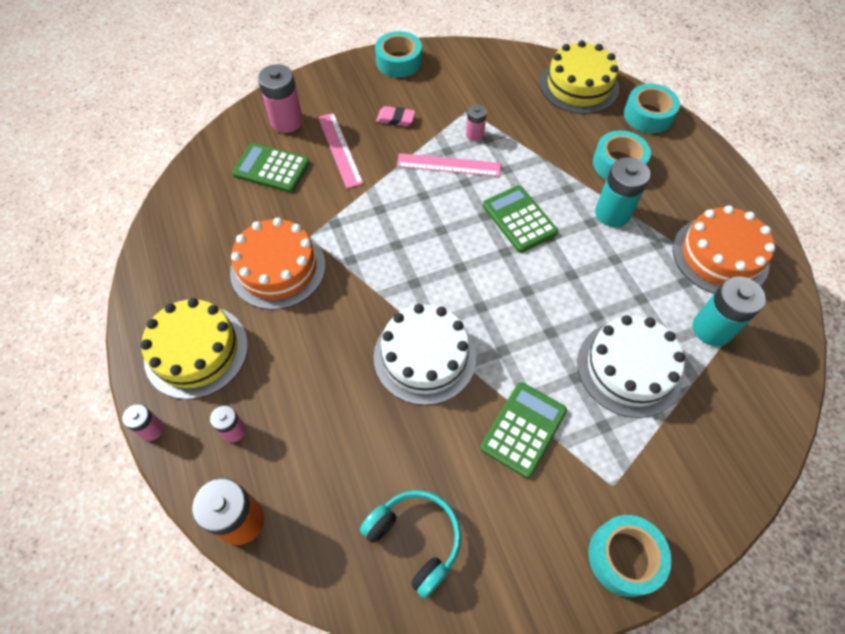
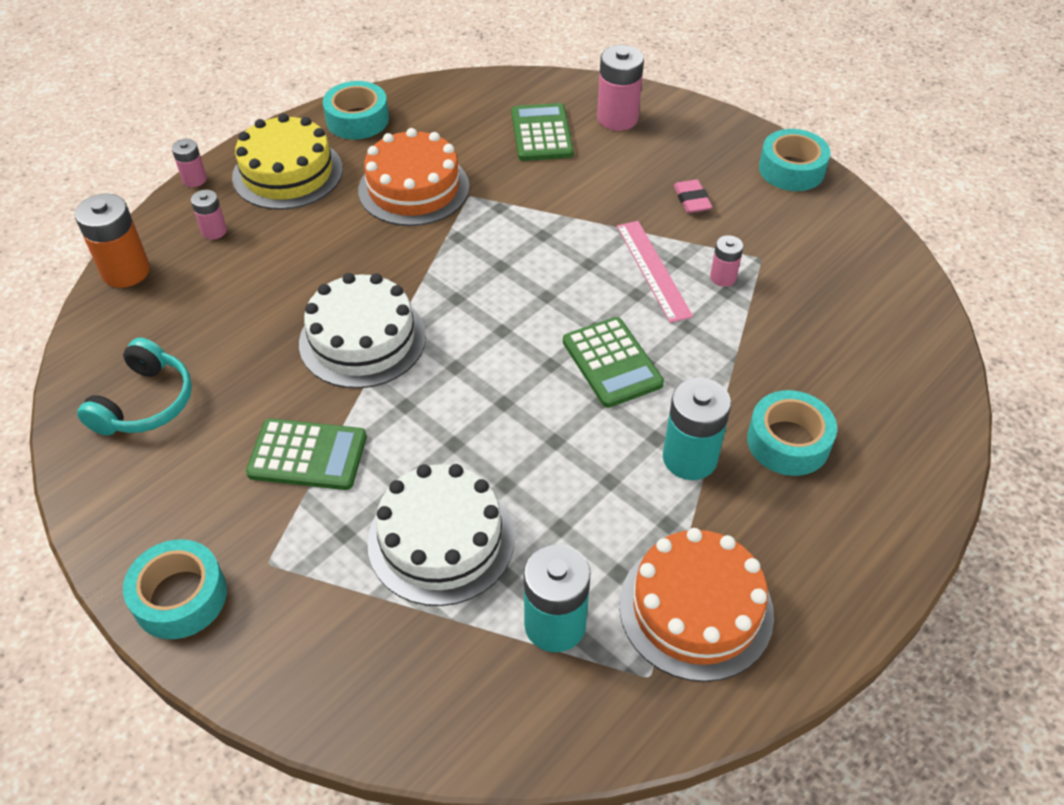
camera: 65 degrees right, 10 degrees down
pink ruler [318,113,363,188] -> none
green calculator [483,185,558,253] -> green calculator turned 120 degrees clockwise [563,317,664,408]
yellow cake [540,40,619,114] -> none
turquoise tape [624,83,680,133] -> turquoise tape moved to [323,81,389,140]

